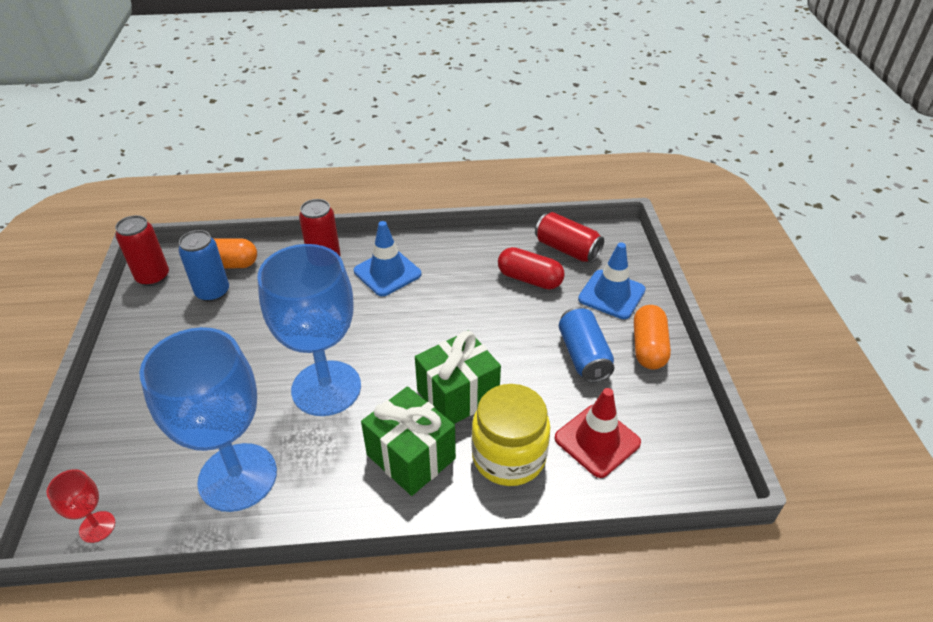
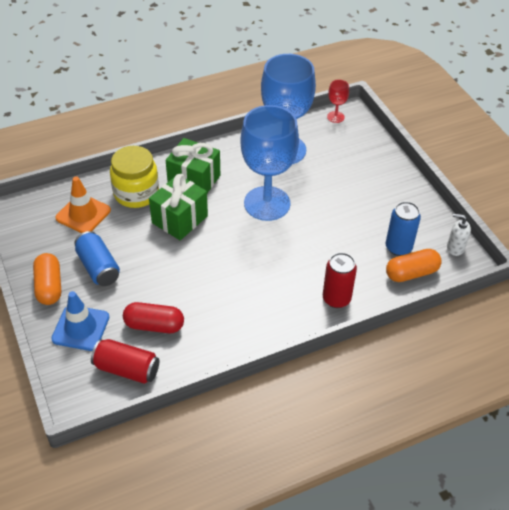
camera: 160 degrees right, 5 degrees up
red can [115,215,169,286] -> white soap dispenser [447,214,471,256]
blue traffic cone [354,221,421,296] -> none
red traffic cone [554,388,641,478] -> orange traffic cone [55,176,111,233]

